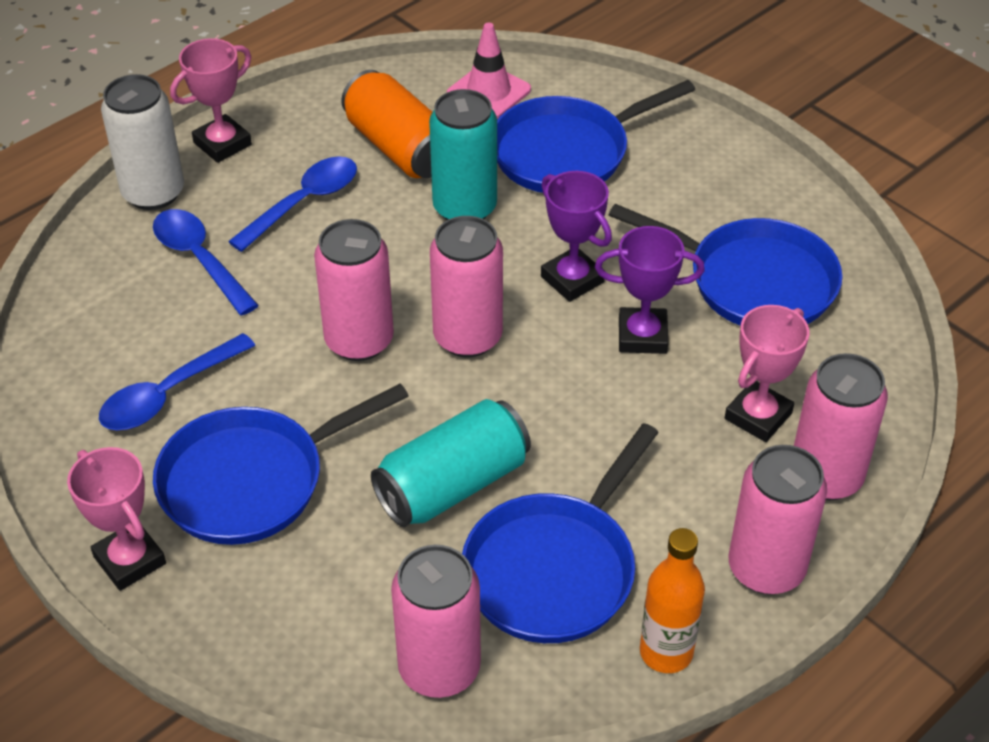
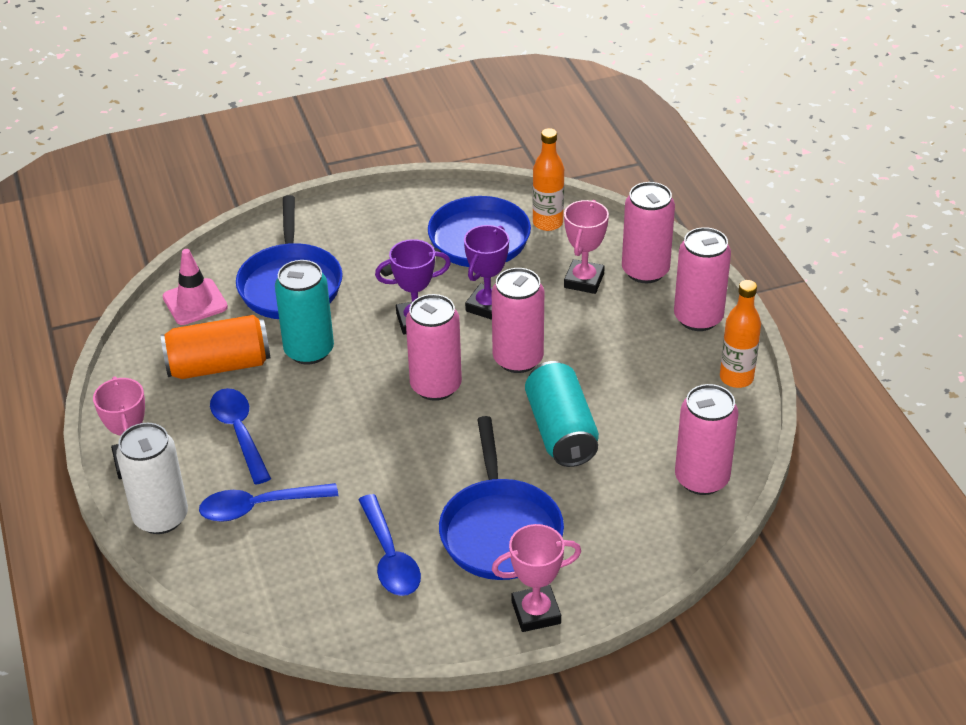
camera: 65 degrees left, 5 degrees down
pink can [314,219,394,361] -> pink can moved to [492,268,544,373]
blue pan [462,423,659,643] -> none
pink trophy [725,305,810,442] -> pink trophy turned 45 degrees clockwise [564,200,609,294]
none -> orange bottle [532,128,564,231]

